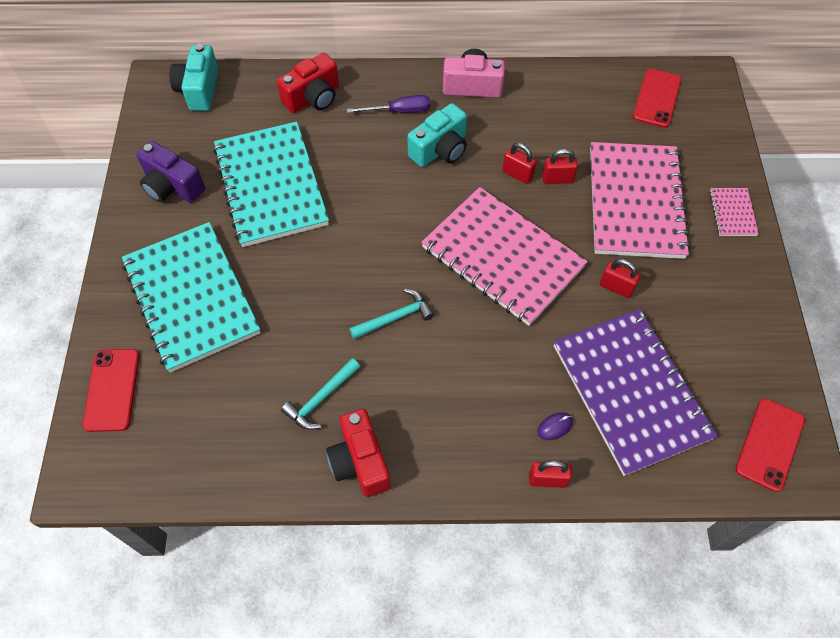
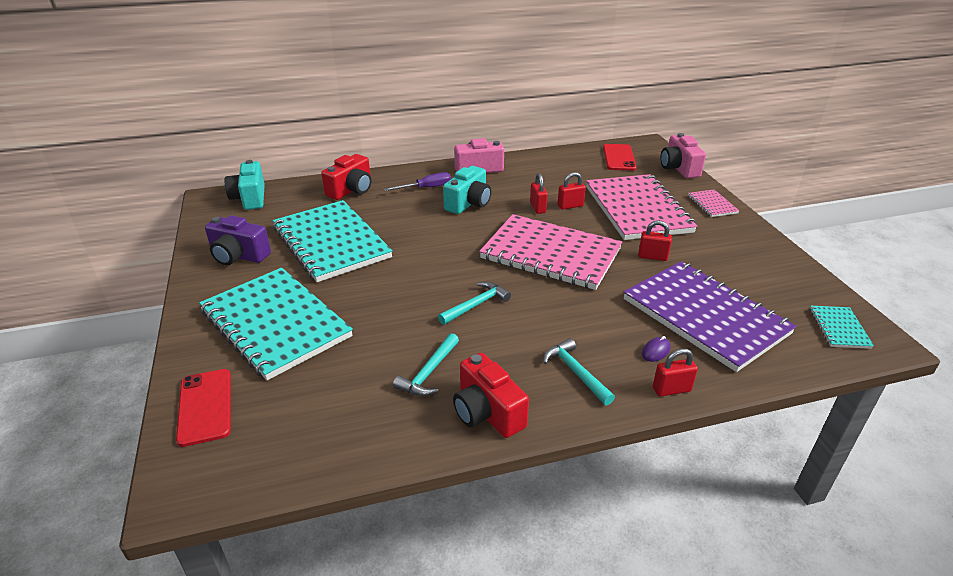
camera: 15 degrees left, 25 degrees down
red padlock [503,143,537,184] -> red padlock turned 60 degrees clockwise [530,173,548,214]
red phone [736,398,805,492] -> turquoise notebook [810,306,874,349]
none -> turquoise hammer [543,338,615,405]
none -> pink camera [660,133,706,178]

